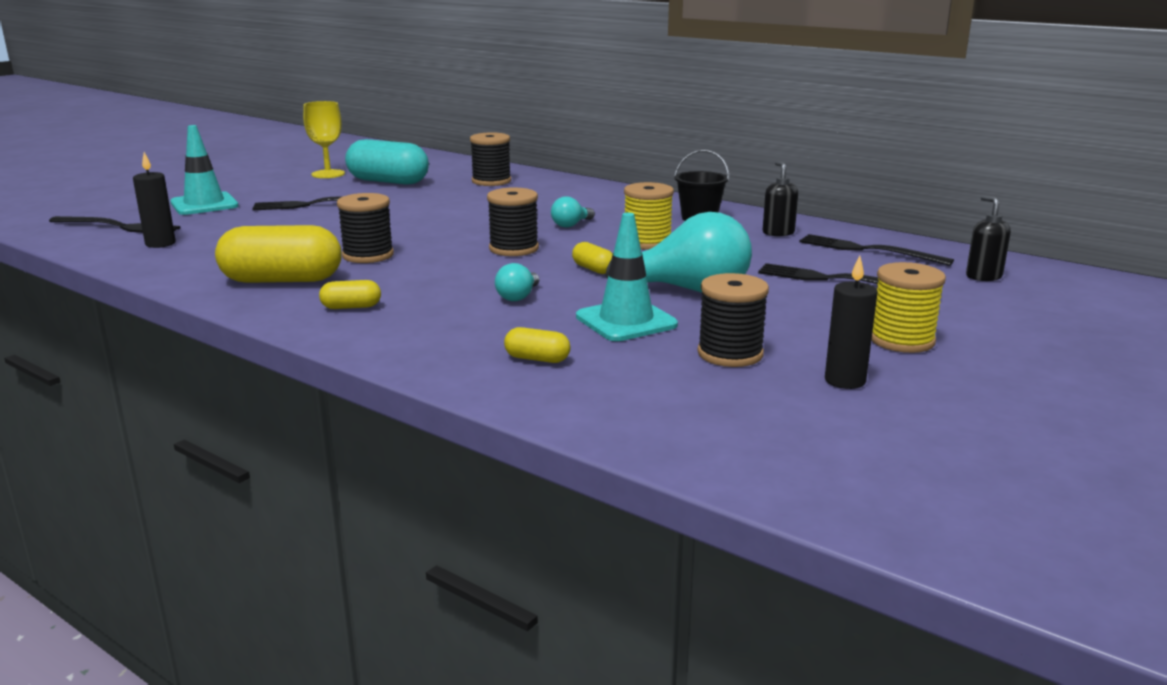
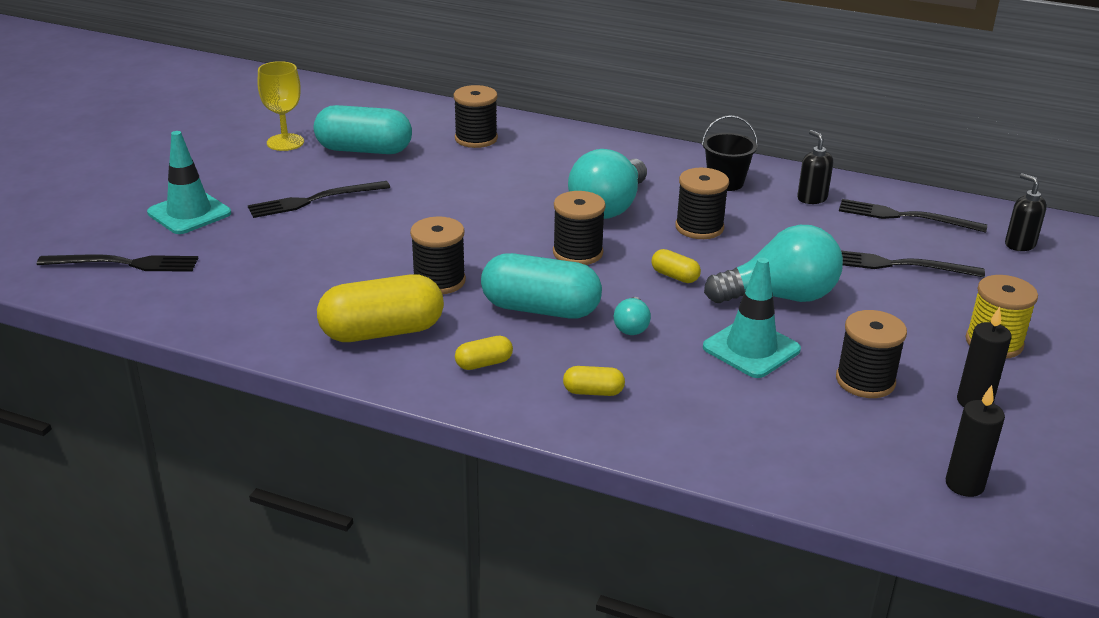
camera: 15 degrees left, 10 degrees up
black candle [133,152,176,248] -> black candle moved to [946,385,1005,497]
yellow capsule [504,327,570,363] -> yellow capsule moved to [563,366,625,396]
turquoise light bulb [551,196,595,227] -> turquoise light bulb [568,149,647,219], size x2.17
yellow spool [624,182,674,250] -> black spool [675,168,729,239]
none -> turquoise capsule [481,253,602,319]

